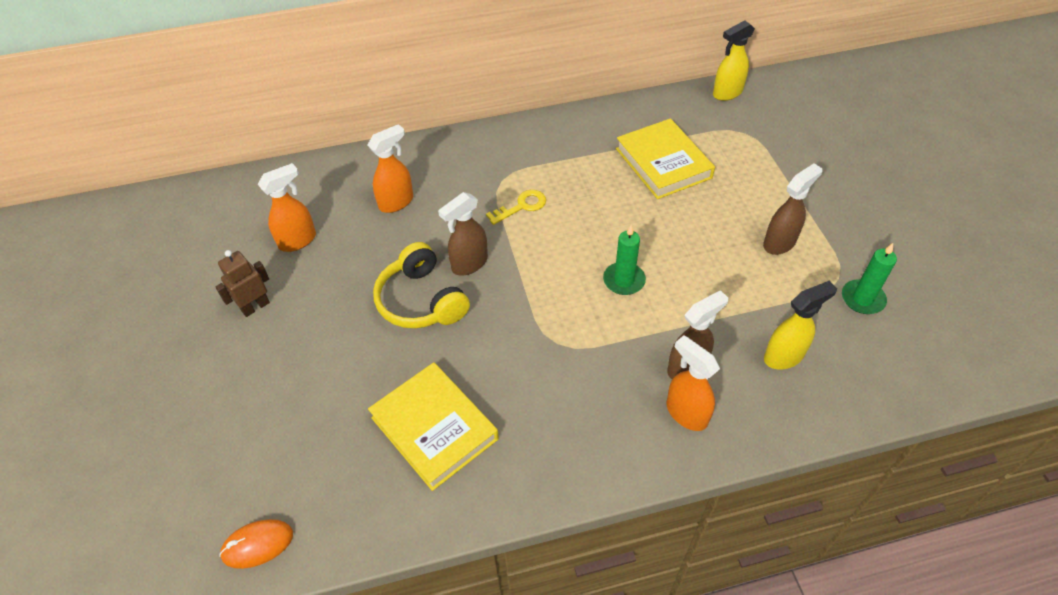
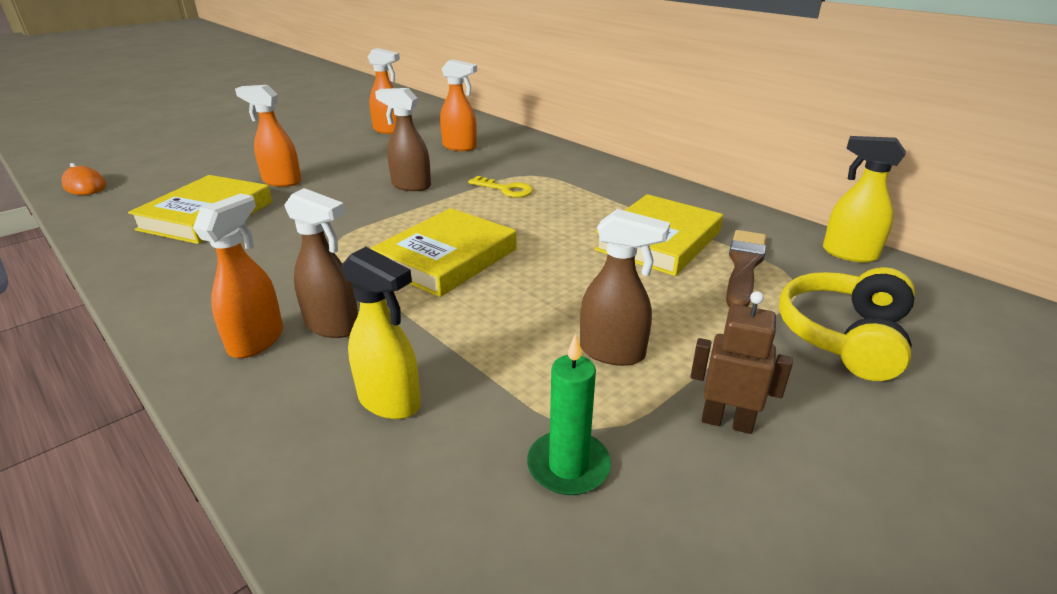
camera: 60 degrees right, 20 degrees down
brown robot [215,250,270,317] -> brown robot moved to [690,291,792,434]
yellow headphones [373,242,470,328] -> yellow headphones moved to [779,267,915,381]
green candle [603,225,646,295] -> yellow book [370,208,516,297]
none -> orange spray bottle [235,85,301,187]
none -> brown brush [726,230,766,307]

